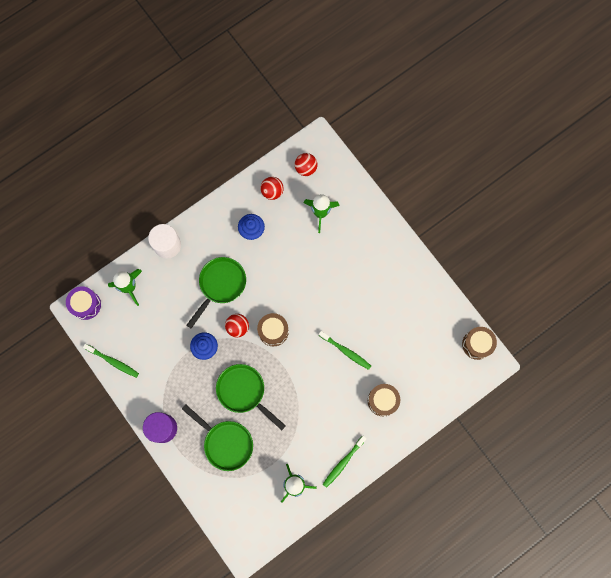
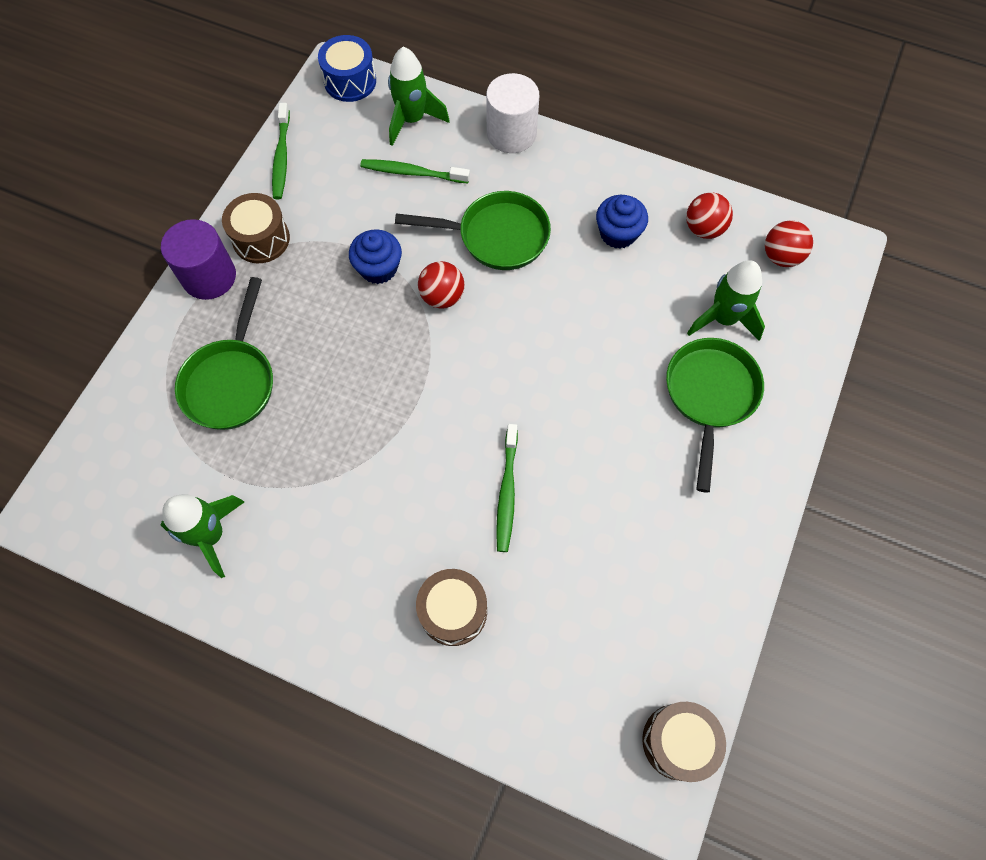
camera: 60 degrees right, 10 degrees down
purple drum [66,286,101,320] -> blue drum [318,35,376,102]
green pan [216,364,286,430] -> green pan moved to [666,338,764,493]
brown drum [257,313,289,346] -> brown drum moved to [222,193,290,263]
green toothbrush [323,436,367,488] -> green toothbrush moved to [360,159,470,183]

